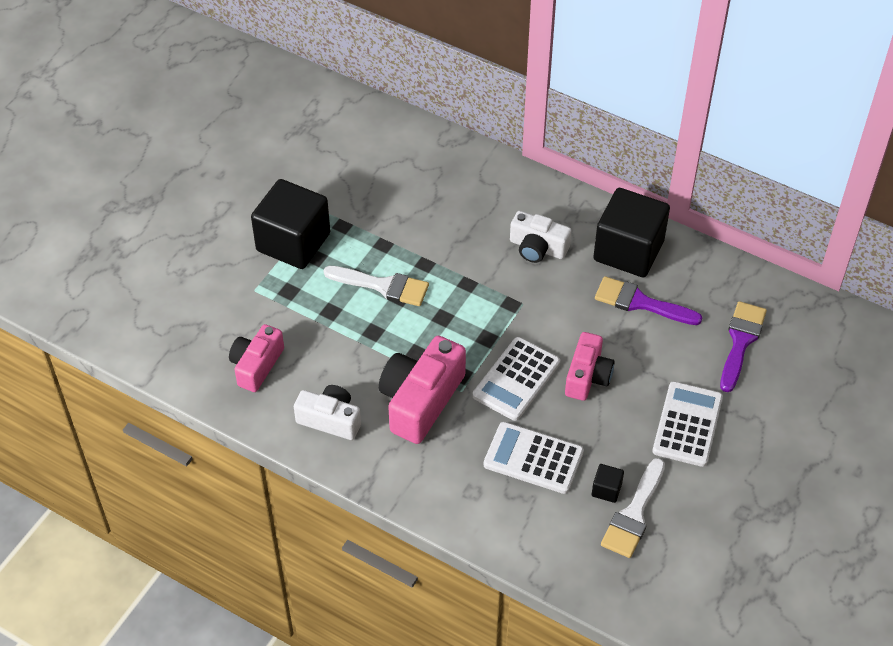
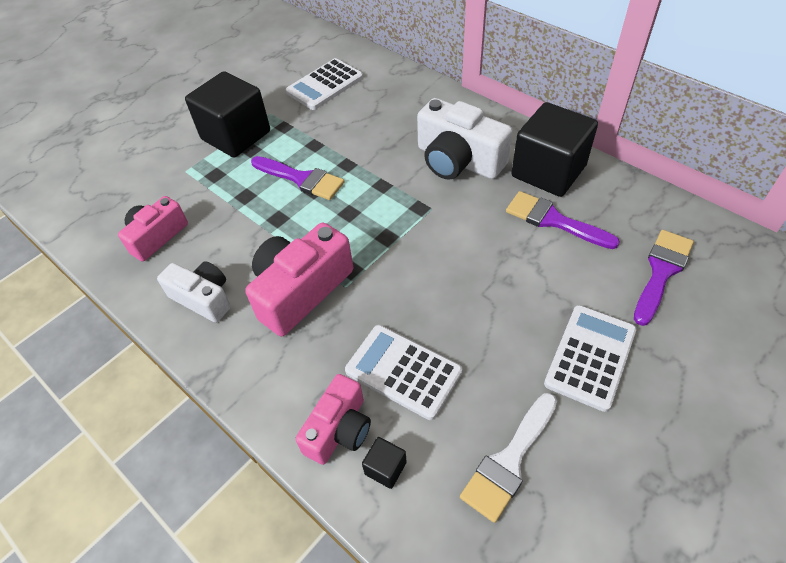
camera: 15 degrees right, 0 degrees up
white brush [323,266,429,306] -> purple brush [251,156,344,200]
white calculator [473,337,560,421] -> white calculator moved to [286,58,363,110]
white camera [510,211,572,263] -> white camera [417,98,513,180], size x1.57
pink camera [565,332,614,401] -> pink camera moved to [295,374,371,465]
black cube [592,464,624,503] -> black cube moved to [362,437,407,489]

